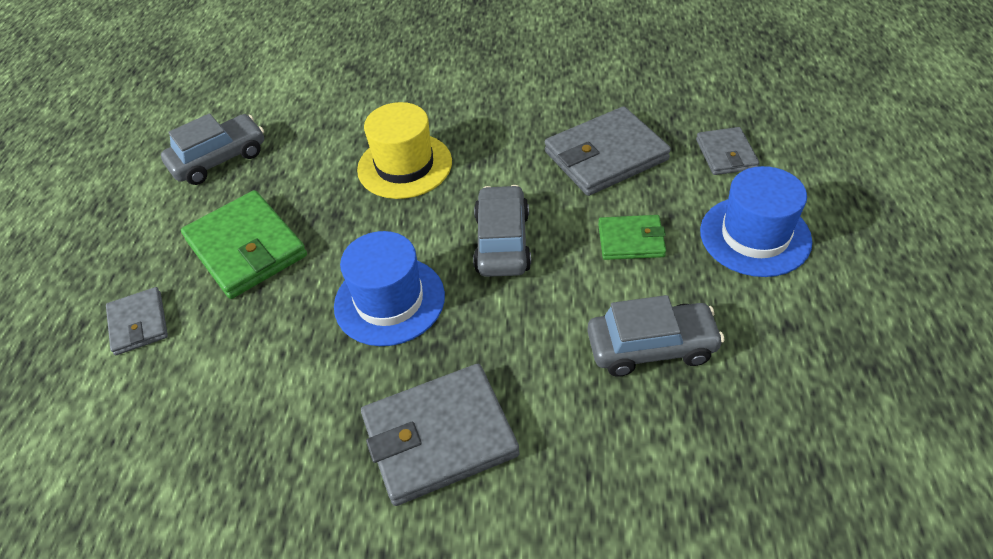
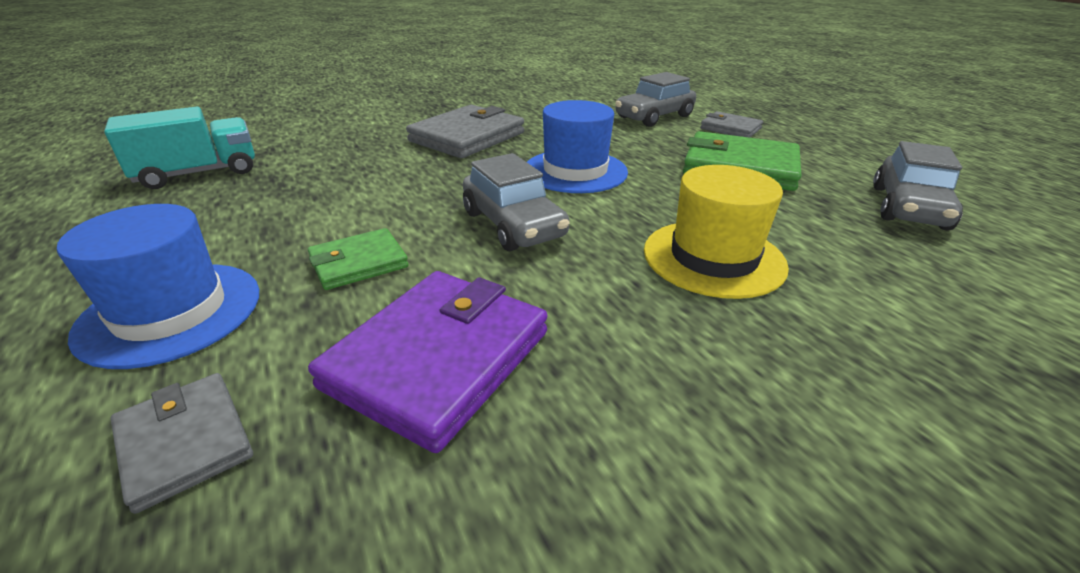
camera: 145 degrees right, 15 degrees down
grey wallet [545,106,671,196] -> purple wallet [308,271,548,453]
grey car [587,295,725,377] -> grey car moved to [615,72,696,127]
none -> turquoise truck [104,107,255,189]

